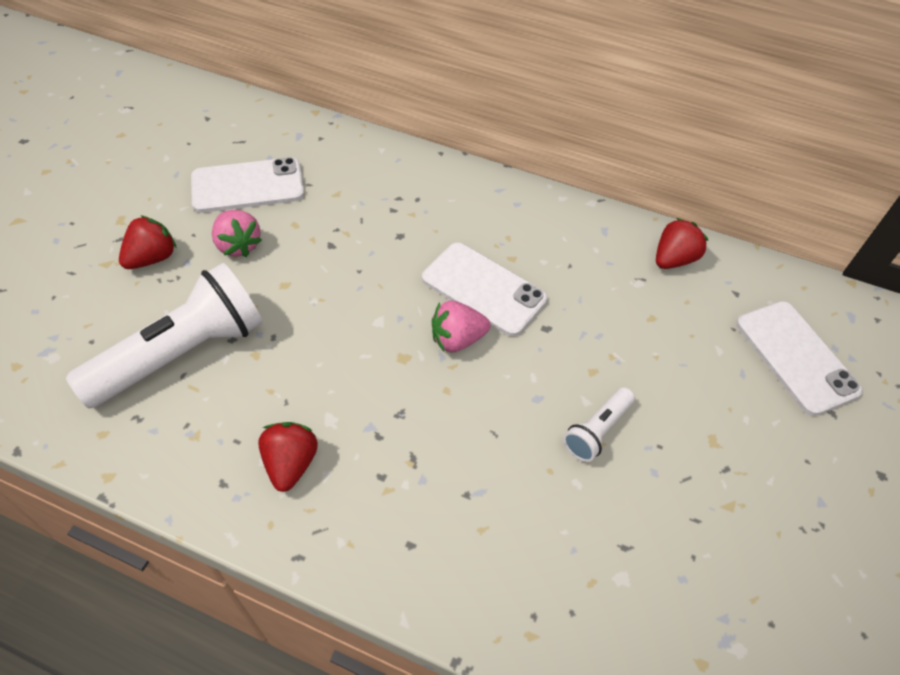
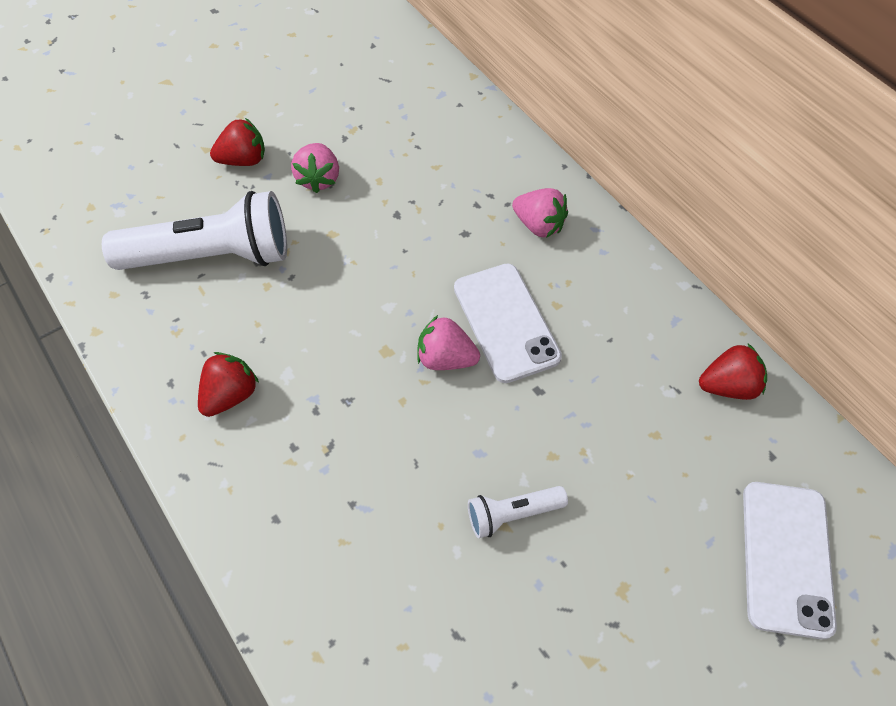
camera: 35 degrees right, 5 degrees up
white phone [191,157,304,213] -> none
none -> pink strawberry [512,188,568,238]

